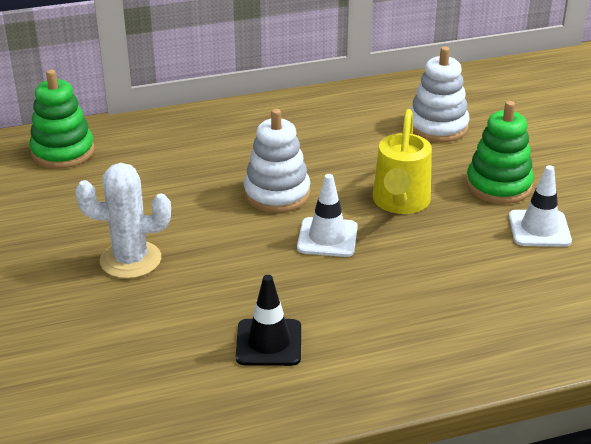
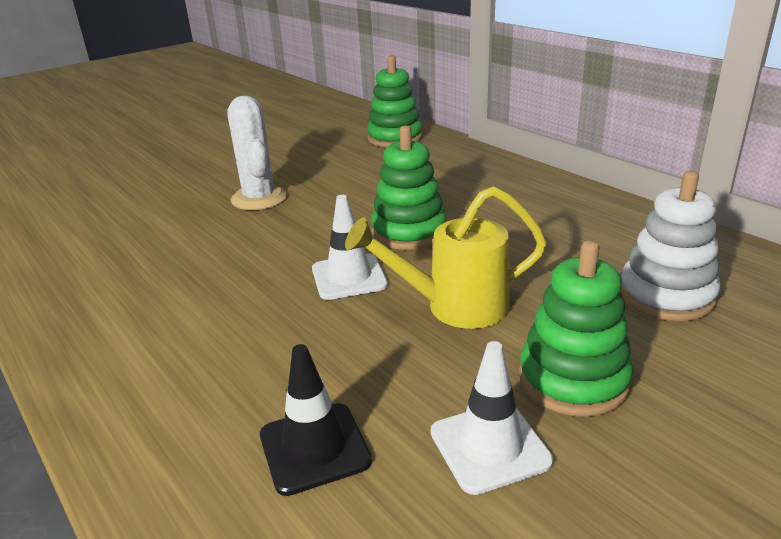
camera: 70 degrees right, 5 degrees down
black traffic cone [236,275,301,366] -> black traffic cone moved to [260,344,372,496]
white stacking toy [244,109,310,213] -> green stacking toy [371,126,447,250]

